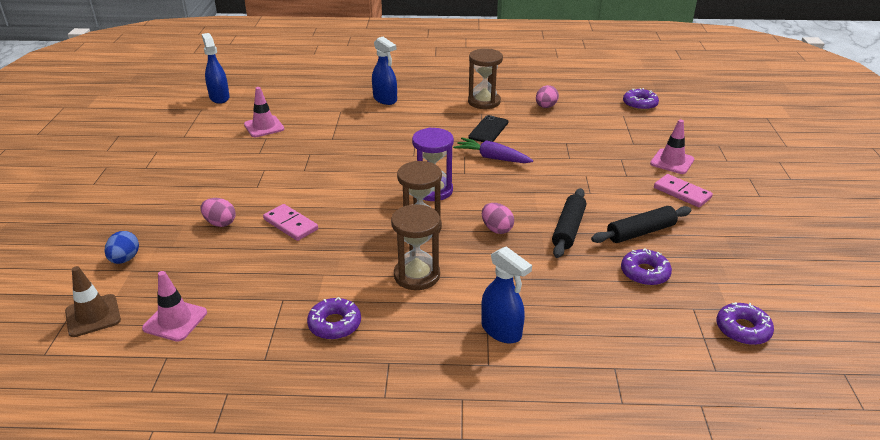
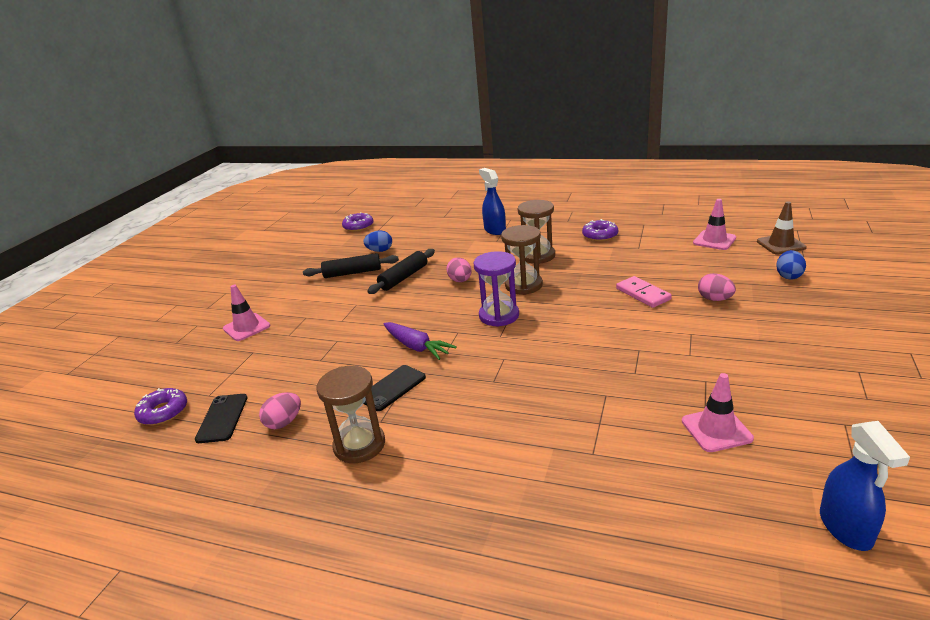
camera: 160 degrees left, 5 degrees down
blue spray bottle [372,37,397,105] -> none
purple donut [621,248,672,286] -> blue egg [363,231,392,252]
pink domino [654,174,713,207] -> none
none -> black phone [195,394,248,443]

